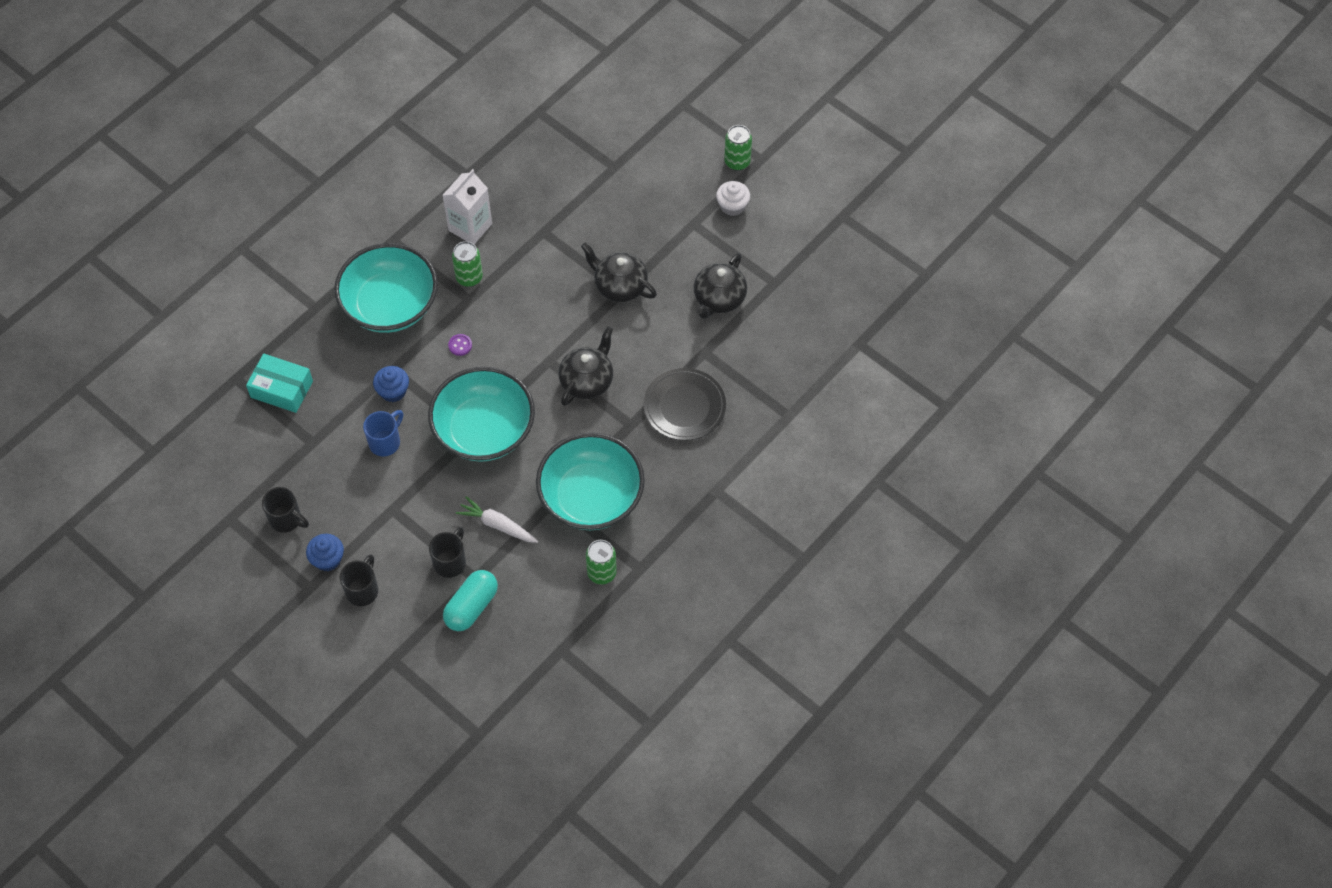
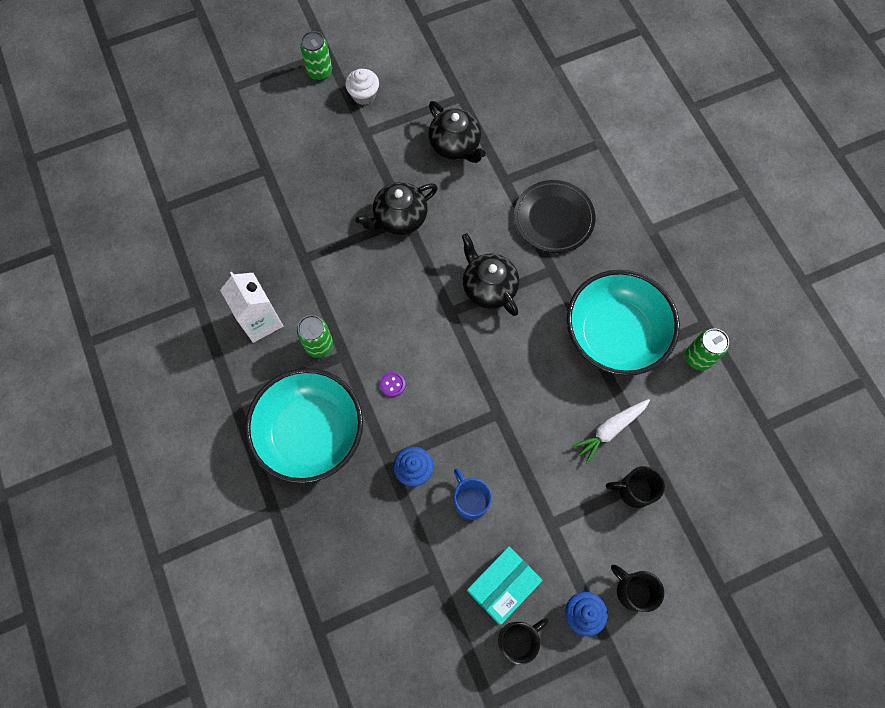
camera: 65 degrees left, 10 degrees up
turquoise box [246,354,313,413] -> turquoise box moved to [467,547,542,625]
turquoise bowl [428,367,535,462] -> none
black mug [429,527,466,578] -> black mug turned 45 degrees counterclockwise [606,466,665,508]
turquoise capsule [443,570,498,631] -> none

